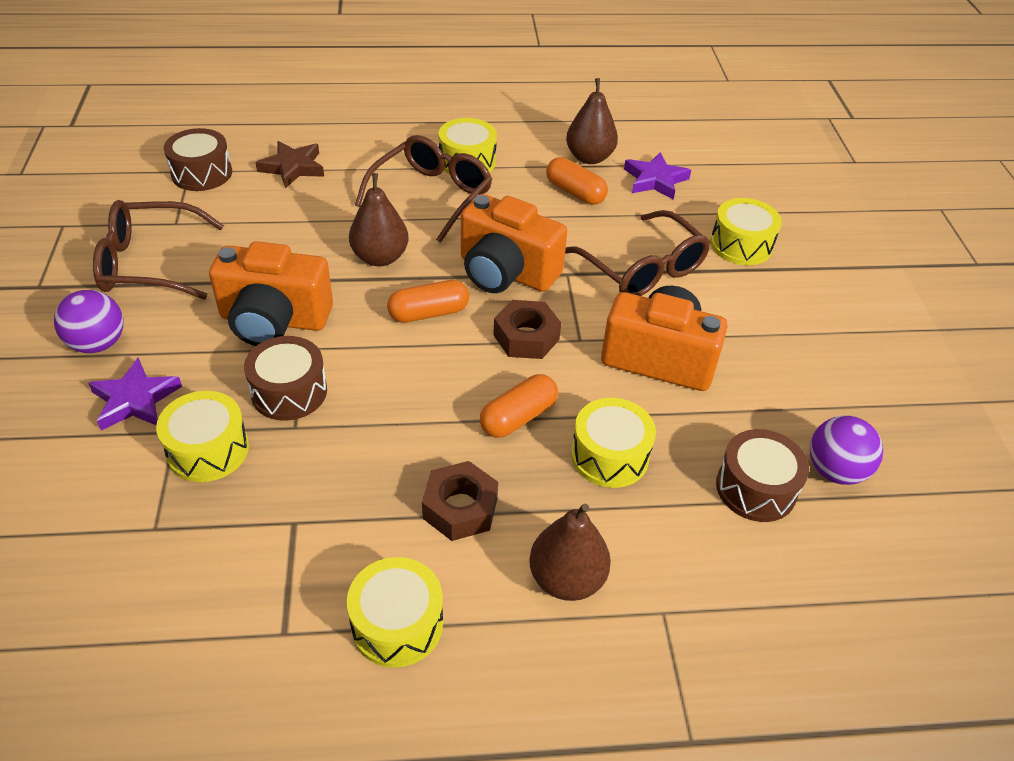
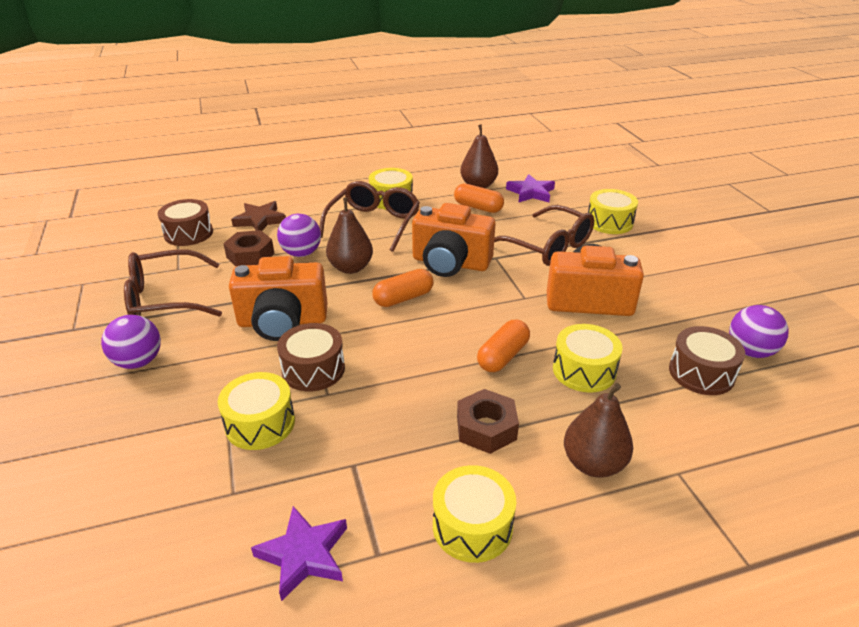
camera: 10 degrees left, 10 degrees down
purple star [88,358,182,430] -> purple star moved to [251,506,347,601]
brown nut [493,300,561,359] -> brown nut moved to [223,230,274,266]
none -> purple ball [277,214,321,257]

